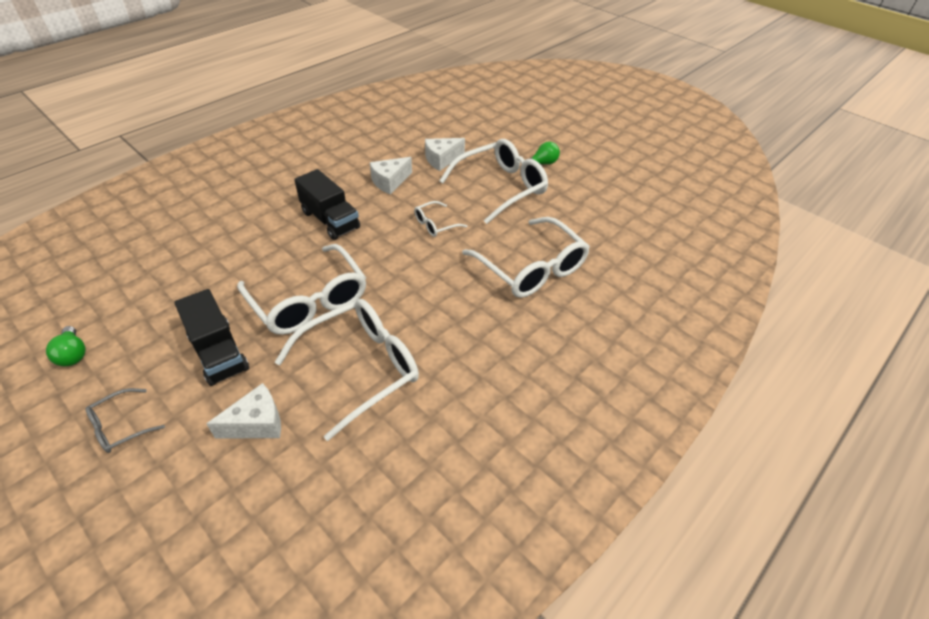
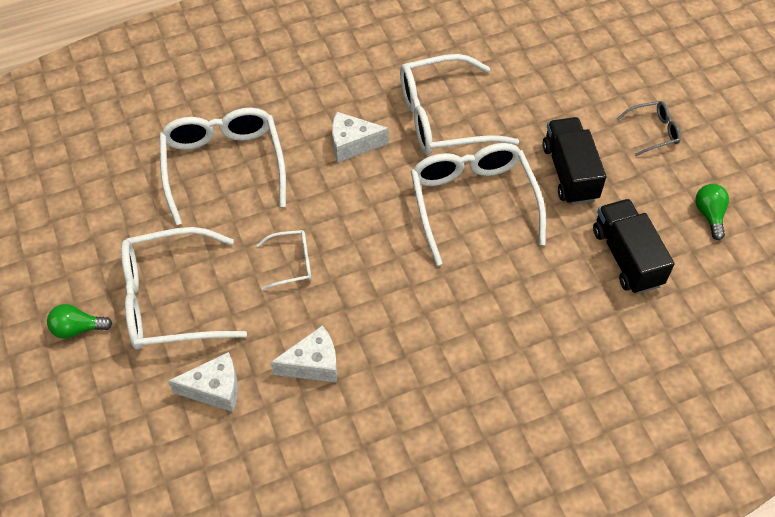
camera: 155 degrees left, 10 degrees up
white cheese [206,383,281,439] -> white cheese moved to [332,112,389,162]
black truck [294,169,360,240] -> black truck moved to [593,199,675,294]

